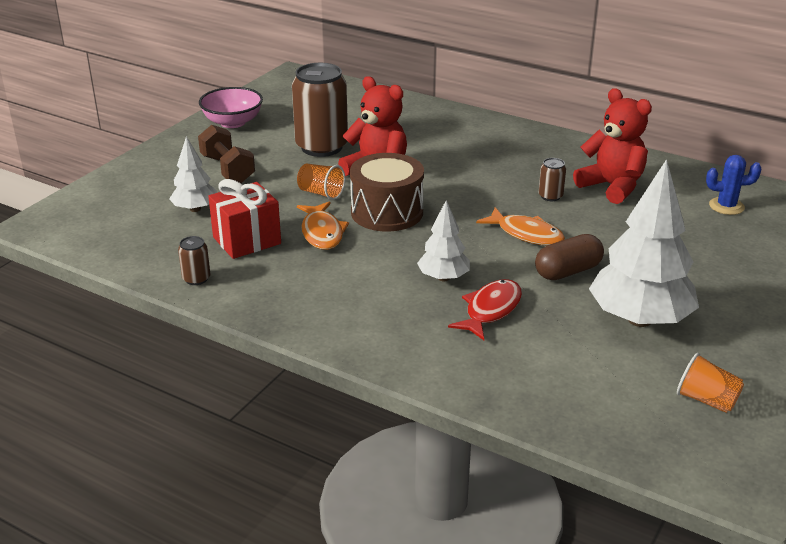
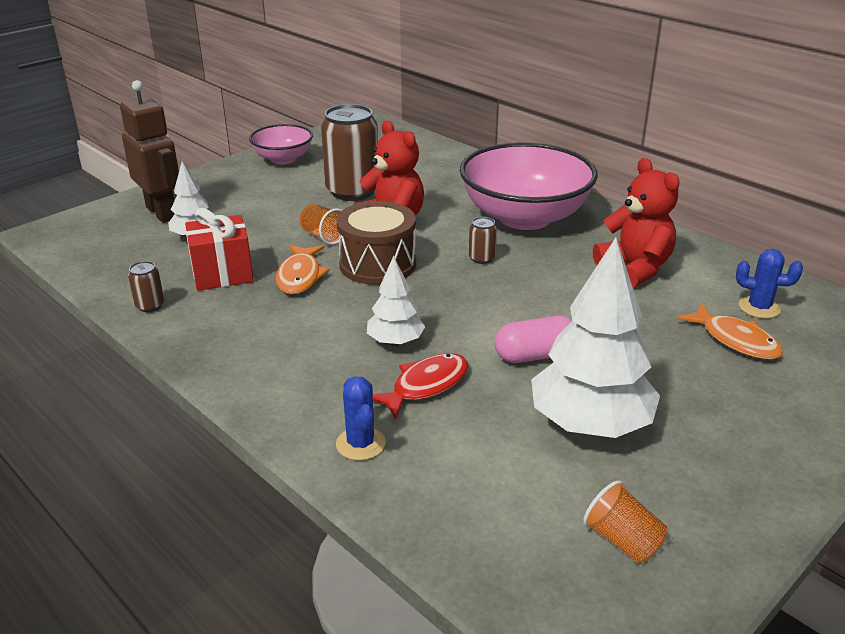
camera: 15 degrees right, 0 degrees up
brown dumbbell [198,125,255,183] -> none
orange fish [476,207,565,245] -> orange fish moved to [677,303,783,359]
brown capsule [535,234,604,280] -> pink capsule [494,316,572,363]
brown can [539,158,566,201] -> brown can moved to [469,217,497,264]
none -> brown robot [120,80,179,223]
none -> blue cactus [336,377,386,461]
none -> pink bowl [460,142,598,230]

